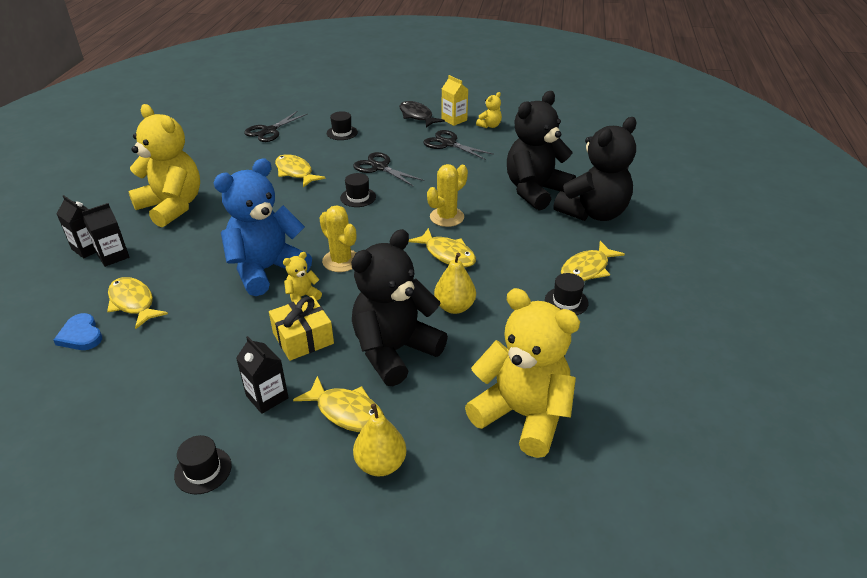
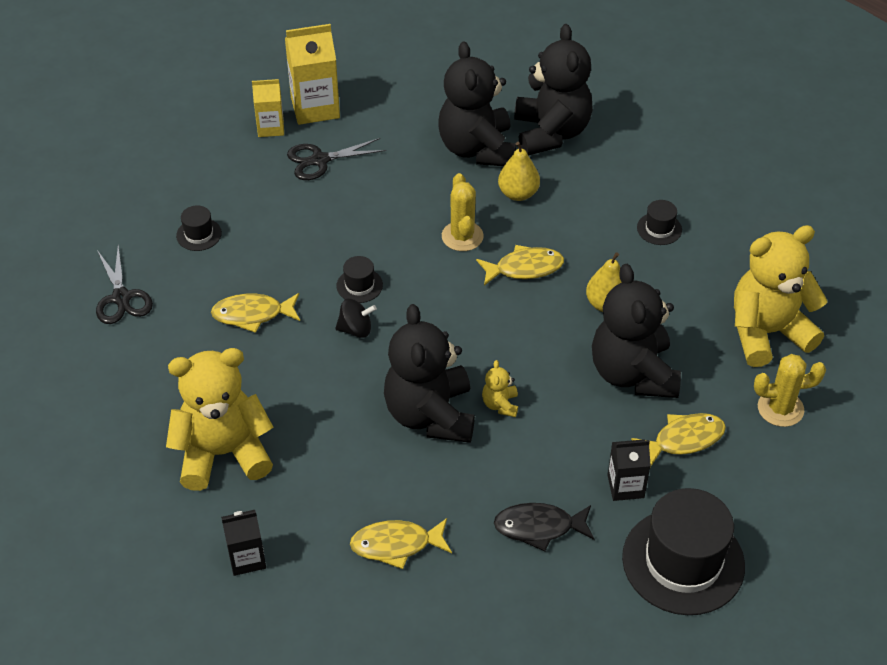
camera: 55 degrees left, 10 degrees up
blue heart [53,313,102,350] -> none
black carton [82,203,130,267] -> none
black hat [174,435,232,494] -> black hat [622,488,745,615], size x2.27
blue teddy bear [213,158,312,296] -> black teddy bear [384,304,475,443]
yellow gift [269,296,334,361] -> none
yellow cactus [319,205,356,272] -> yellow cactus moved to [754,354,826,427]
black scissors [353,152,424,187] -> none
yellow pear [353,403,406,477] -> yellow pear moved to [498,142,540,201]
black fish [399,101,445,128] -> black fish moved to [494,503,594,551]
yellow teddy bear [476,92,502,128] -> yellow carton [285,24,340,125]
yellow fish [561,241,625,281] -> none
none -> black spinning top [335,299,377,338]

